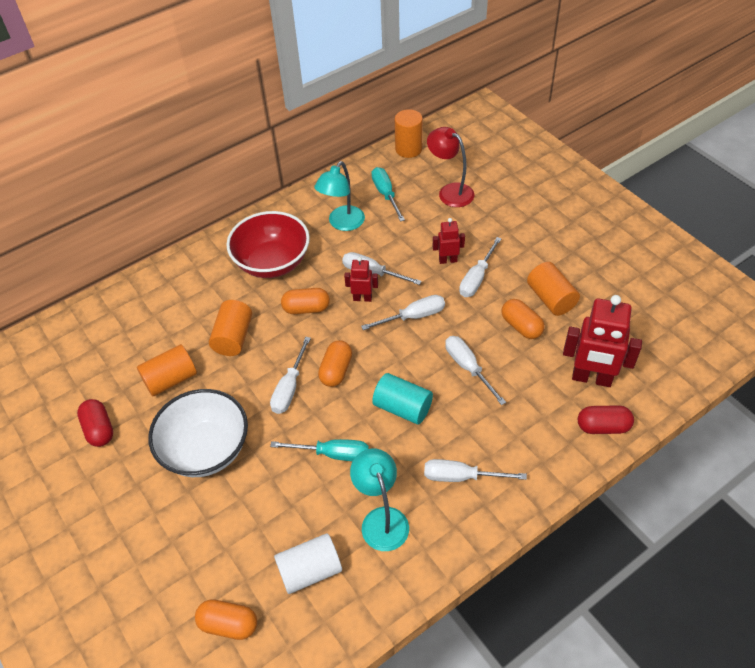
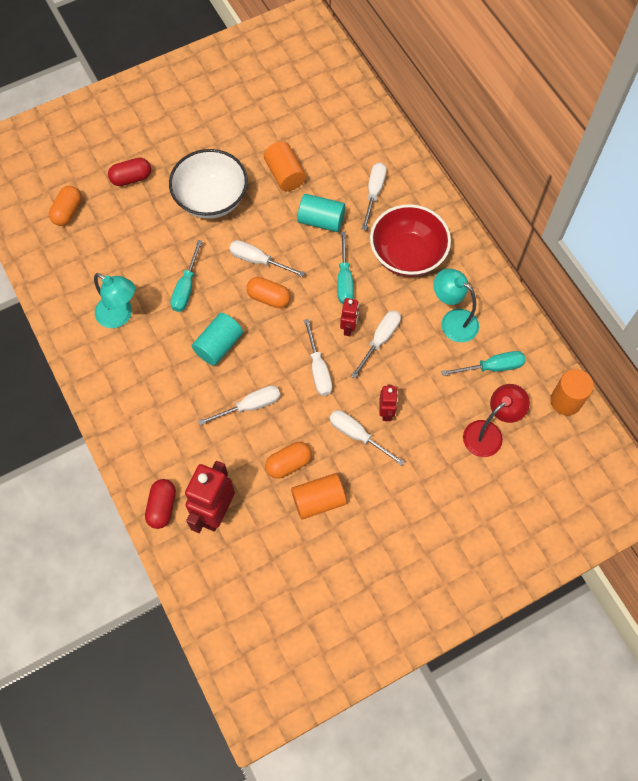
camera: 95 degrees right, 15 degrees up
red capsule [77,399,113,447] -> red capsule moved to [108,158,151,186]
orange cylinder [209,300,252,356] -> turquoise cylinder [297,194,345,232]
white cylinder [274,533,342,594] -> none
orange capsule [281,288,330,314] -> turquoise screwdriver [337,232,354,304]
turquoise lamp [350,449,409,551] -> turquoise lamp turned 45 degrees clockwise [94,273,135,328]
white screwdriver [424,459,527,482] -> white screwdriver moved to [362,163,387,230]

